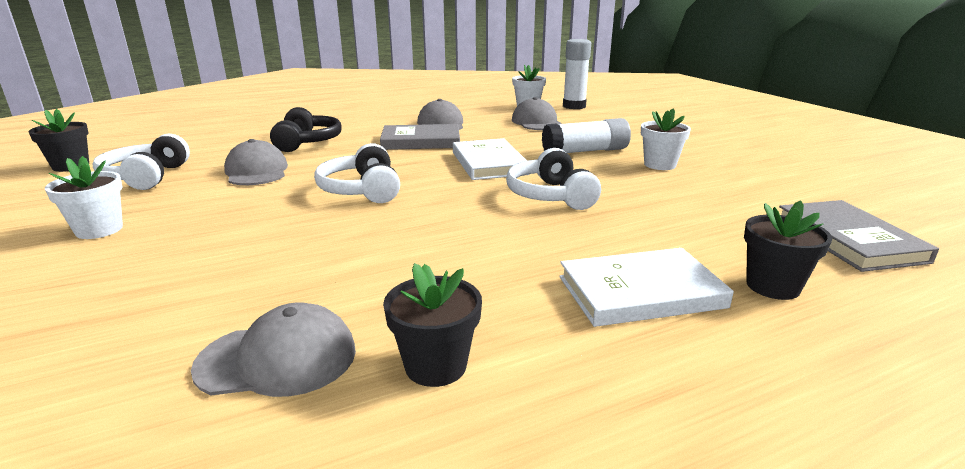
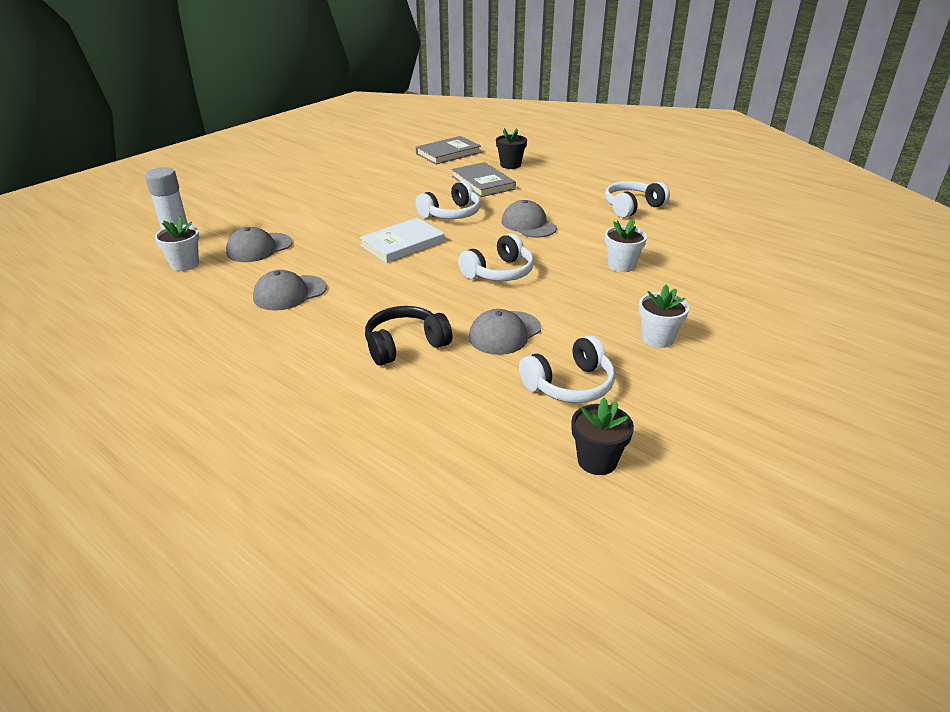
camera: 115 degrees left, 10 degrees up
grey cap [191,302,356,397] -> grey cap moved to [501,200,557,238]
grey book [380,124,460,150] -> grey book moved to [452,162,516,197]
black flower pot [383,263,482,387] -> white headphones [605,181,670,218]
white glue stick [542,118,631,153] -> none
white book [559,248,734,327] -> none
white flower pot [641,108,691,170] -> white flower pot moved to [605,220,647,272]

